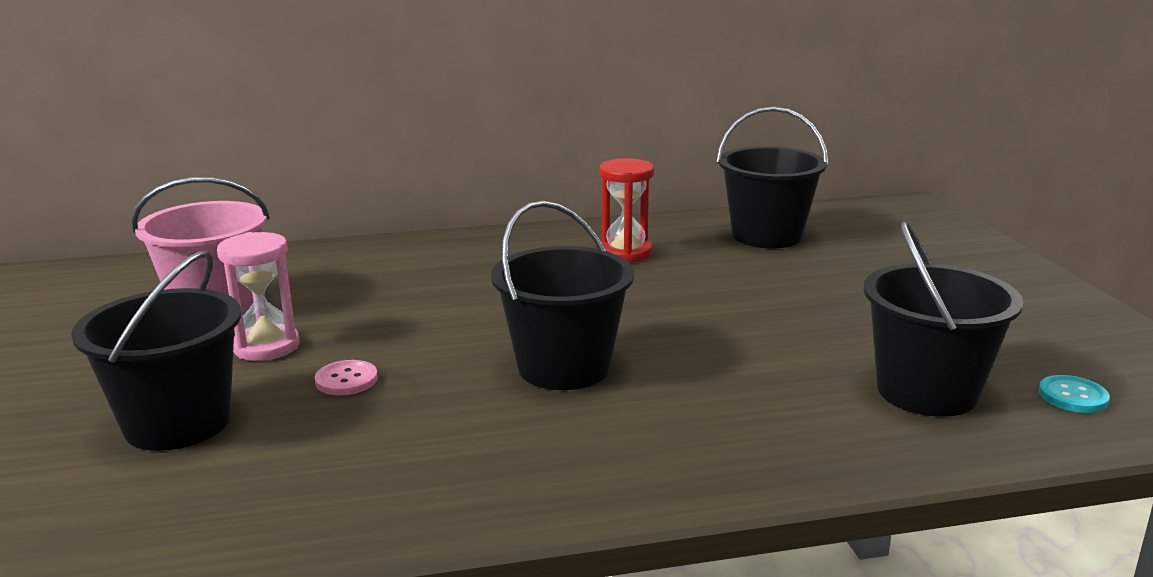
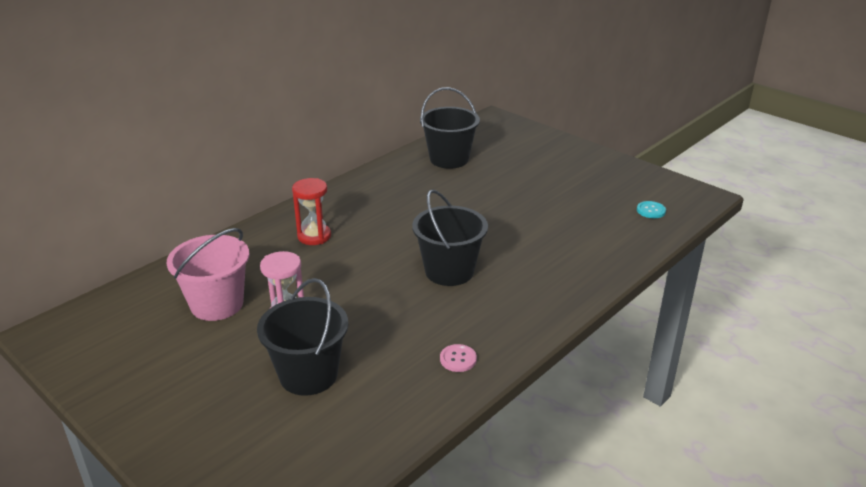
camera: 35 degrees left, 10 degrees up
pink button [315,360,378,395] -> pink button moved to [440,344,477,372]
red hourglass [599,158,654,263] -> red hourglass moved to [292,178,331,245]
black bucket [863,221,1024,417] -> none

